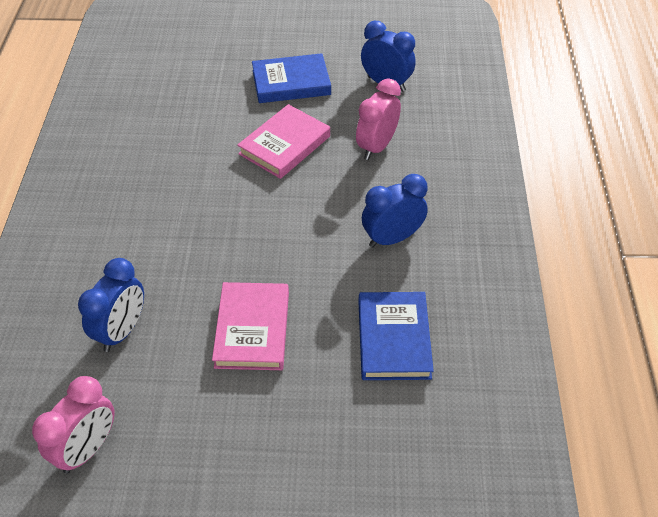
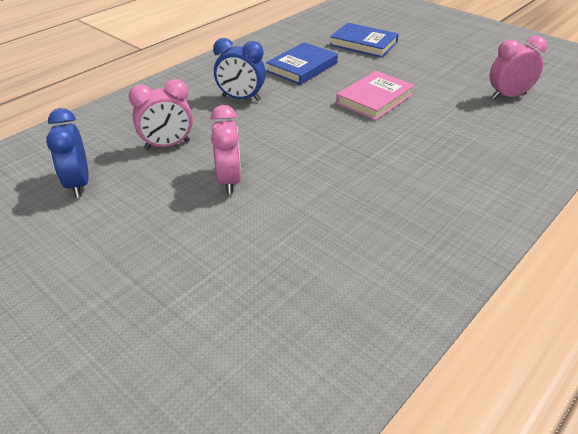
camera: 140 degrees left, 10 degrees down
blue clock [78,258,144,352] -> none
pink book [237,104,330,179] -> pink clock [211,105,241,194]
blue book [252,53,331,103] -> blue book moved to [330,23,399,58]

